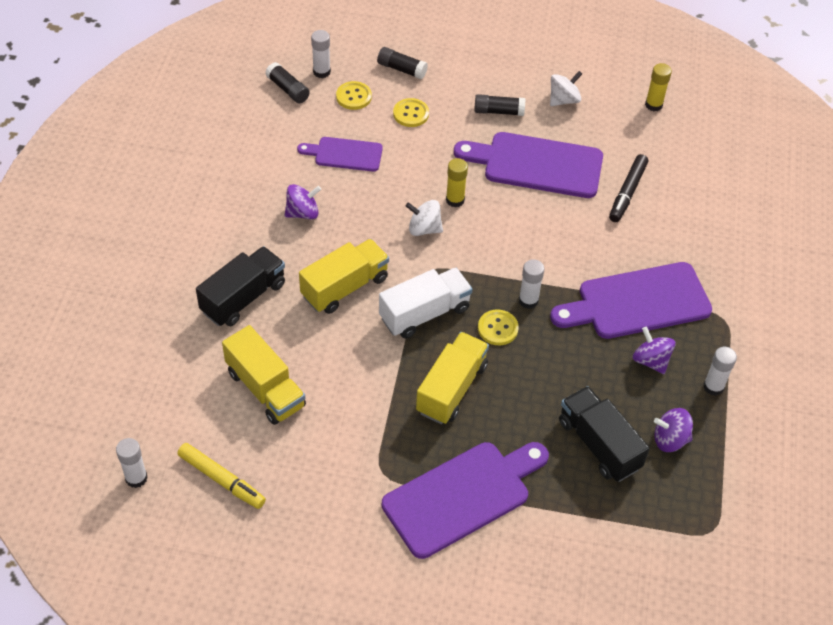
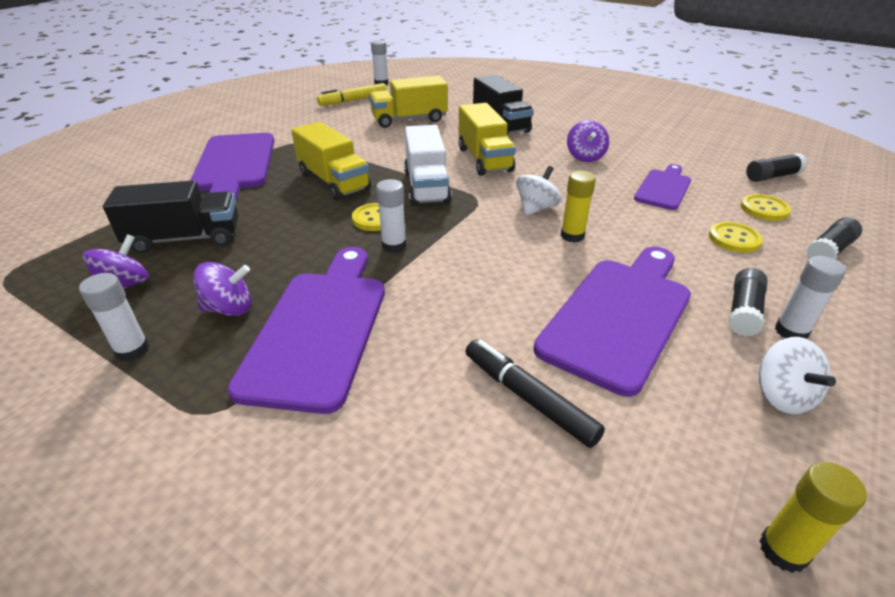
camera: 115 degrees right, 15 degrees down
white glue stick [311,30,331,78] -> white glue stick moved to [775,256,846,339]

